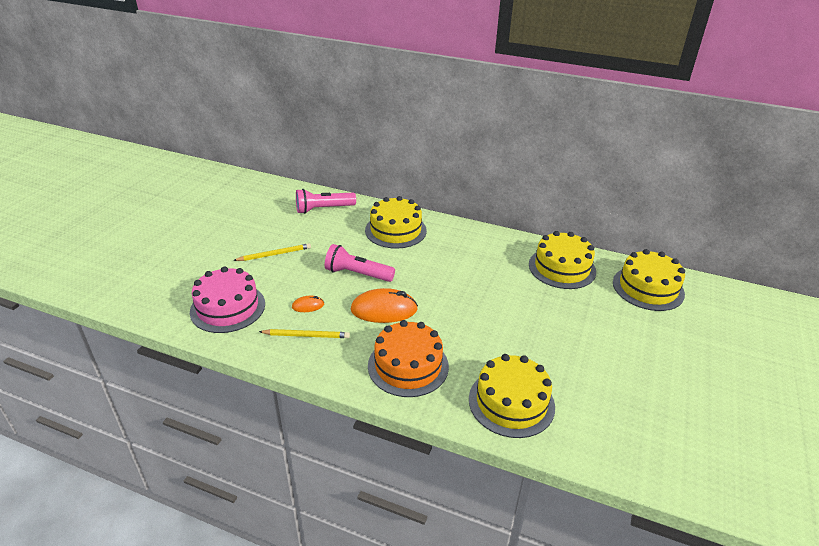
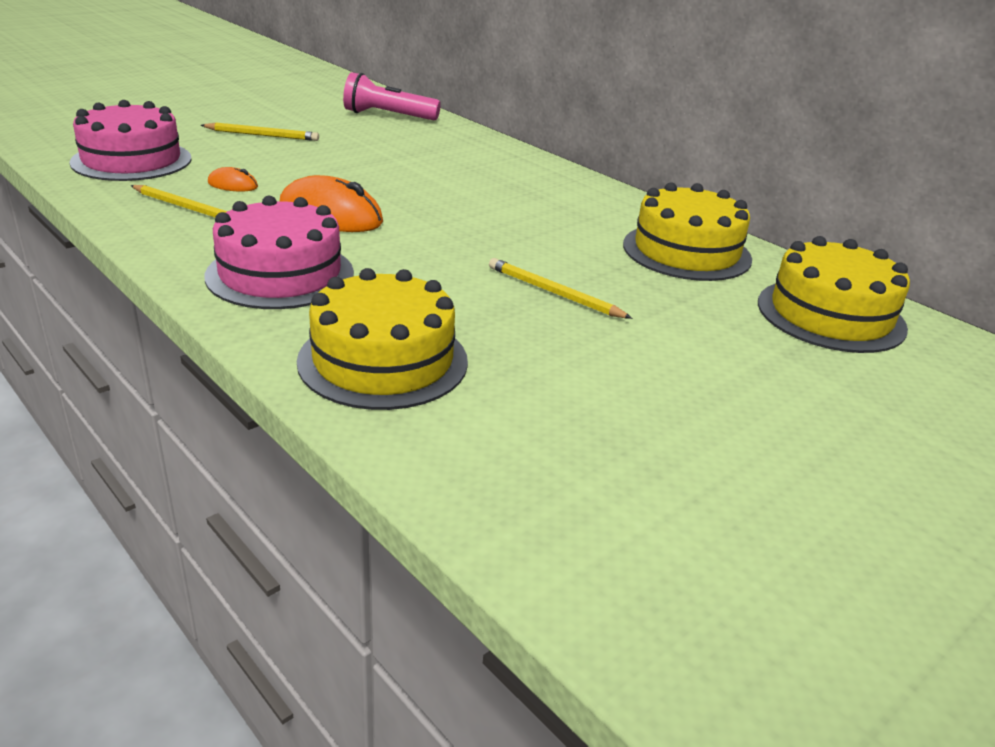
camera: 25 degrees right, 5 degrees down
pink flashlight [325,244,395,282] -> none
yellow cake [365,196,427,249] -> none
orange cake [368,320,449,397] -> pink cake [205,196,354,309]
none -> yellow pencil [489,258,633,319]

